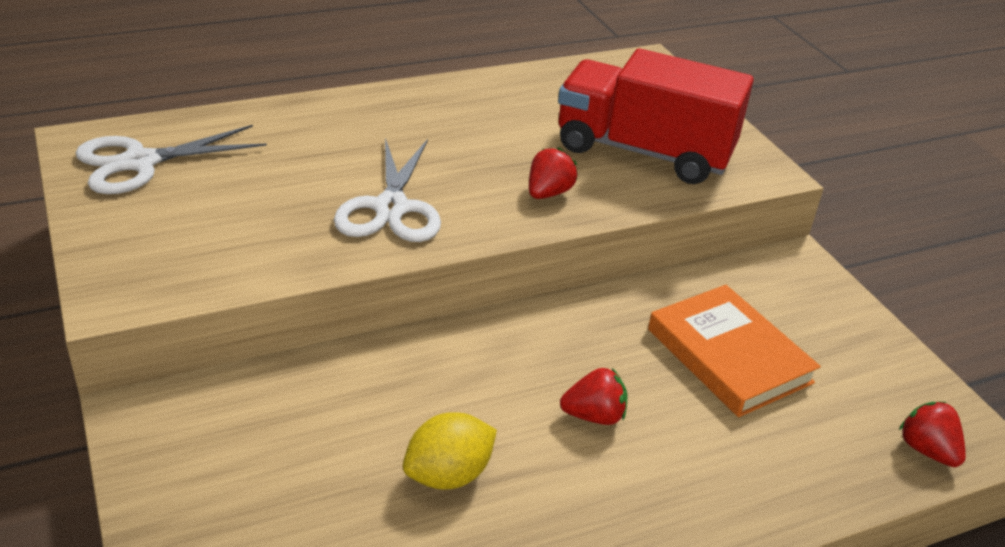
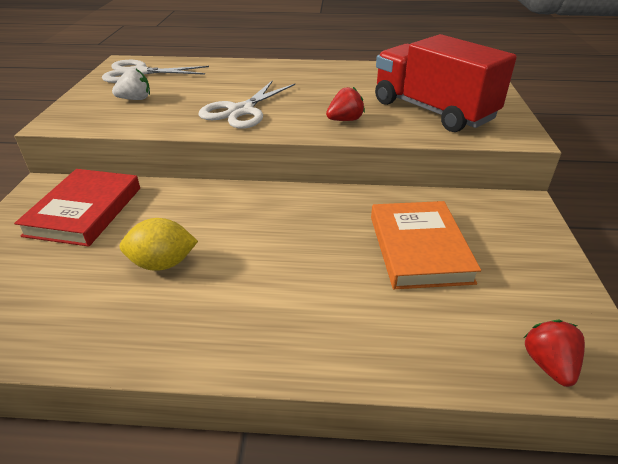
camera: 30 degrees right, 0 degrees up
red strawberry [560,368,628,425] -> none
none -> red book [14,169,140,247]
none -> white strawberry [112,68,150,100]

